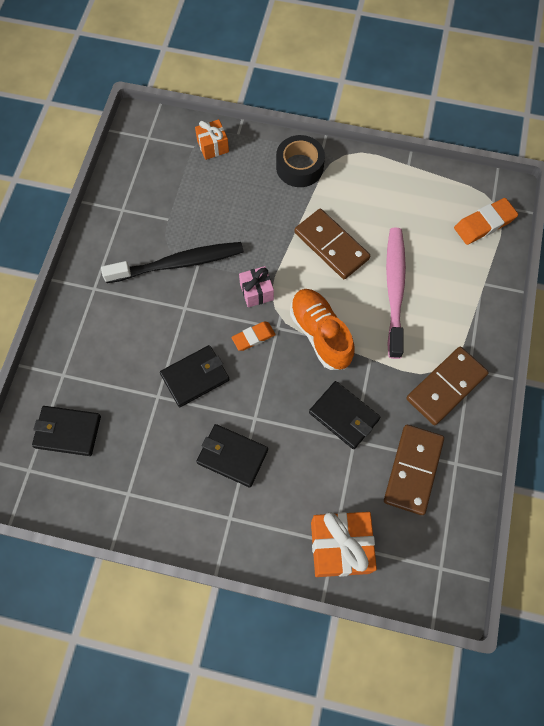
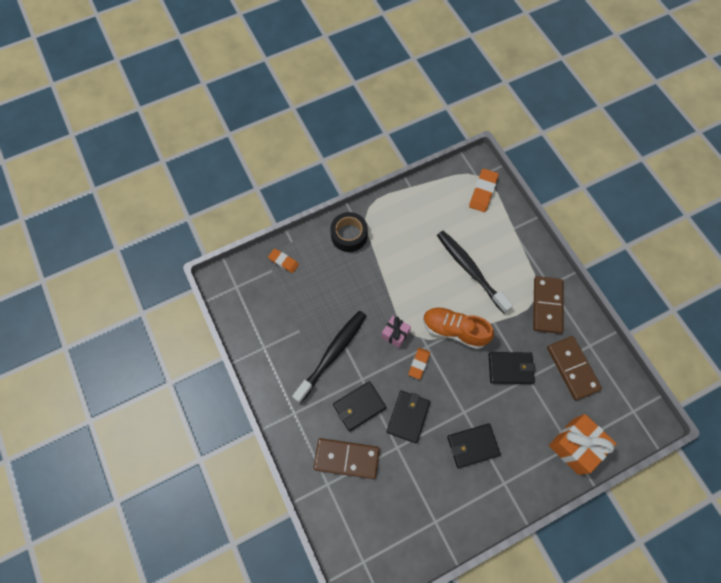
camera: 40 degrees left, 0 degrees up
black wallet [32,406,101,456] -> black wallet moved to [333,381,386,432]
orange gift [195,119,229,160] -> orange eraser [268,248,299,273]
brown domino [294,209,370,279] -> brown domino moved to [314,438,380,479]
pink toothbrush [386,228,406,359] -> black toothbrush [437,231,513,313]

